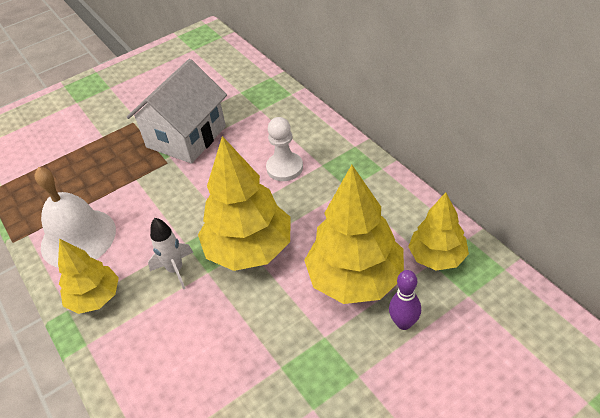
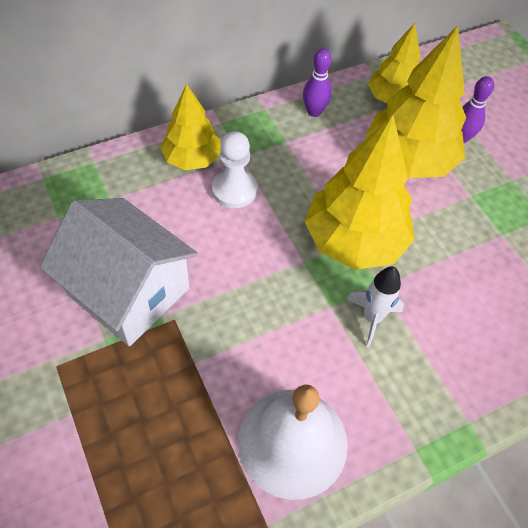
camera: 90 degrees left, 10 degrees up
yellow tree [58,239,119,314] -> yellow tree moved to [160,84,220,170]
none -> purple bowling pin [303,48,332,117]

